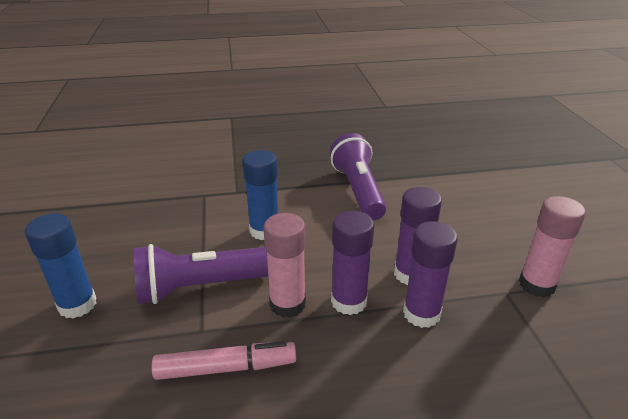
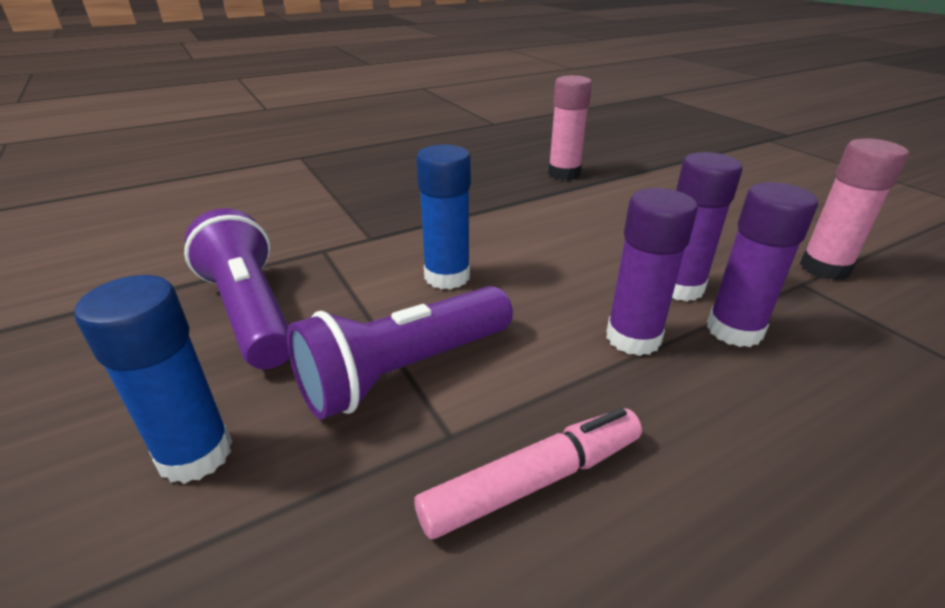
camera: 20 degrees left, 0 degrees up
pink glue stick [263,213,306,318] -> pink glue stick moved to [548,75,592,180]
purple flashlight [330,133,387,221] -> purple flashlight moved to [184,208,290,369]

